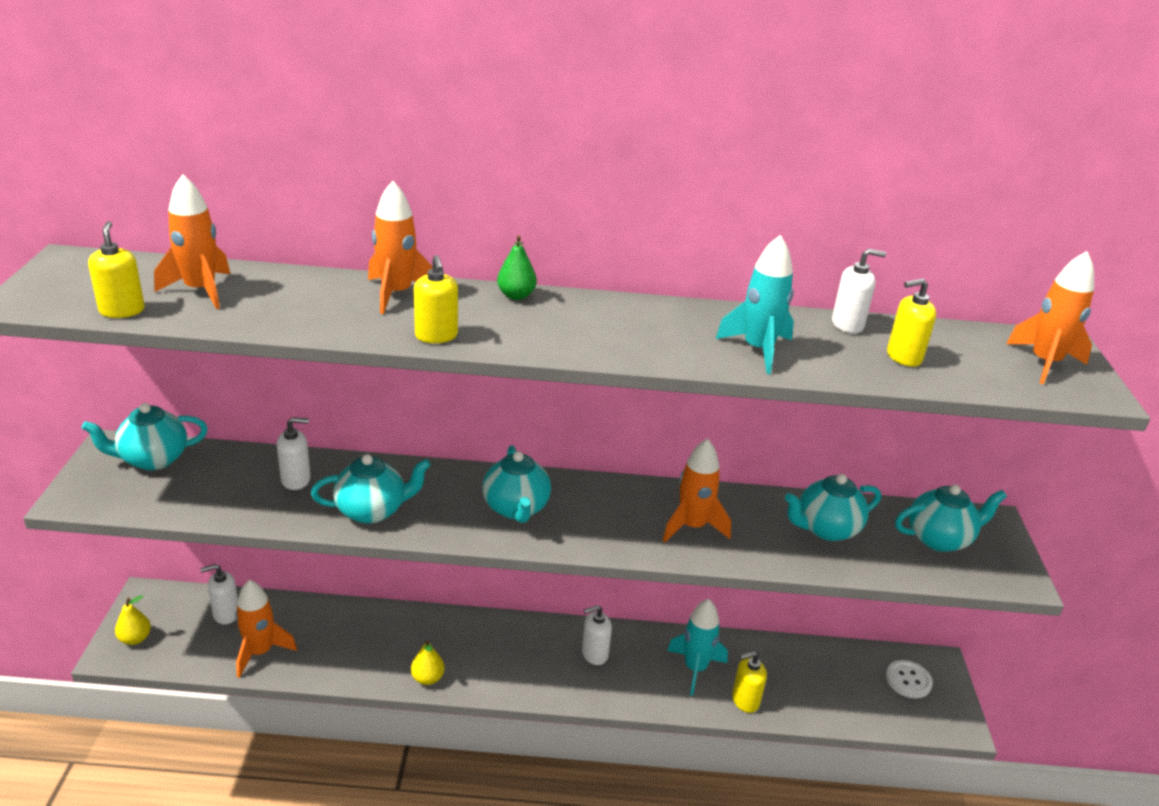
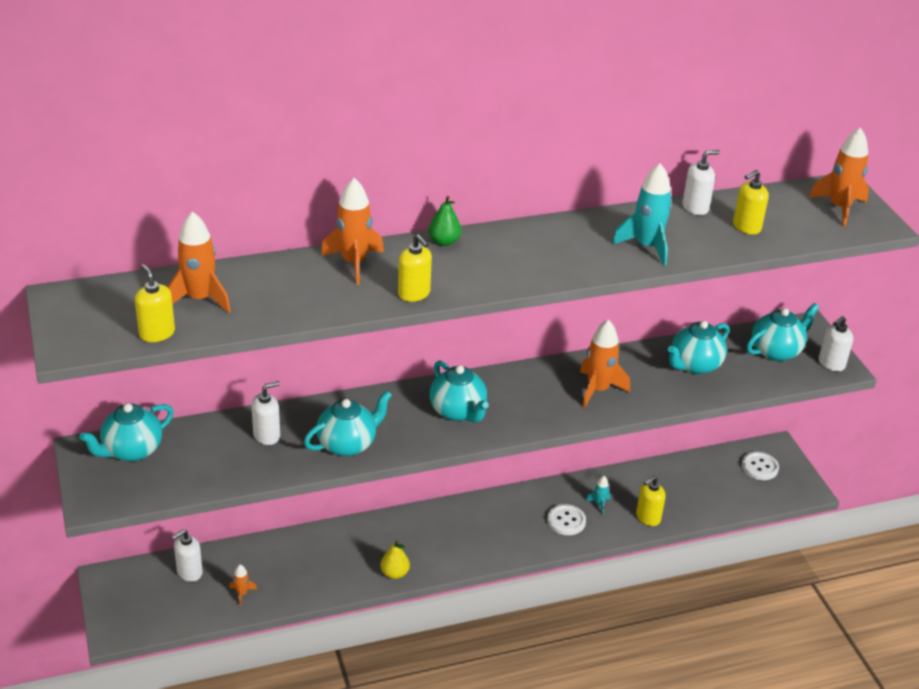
camera: 20 degrees left, 5 degrees up
yellow pear [115,595,151,645] -> none
orange rocket [235,580,297,678] -> orange rocket [229,565,257,606], size x0.49
white soap dispenser [582,605,612,665] -> white soap dispenser moved to [819,316,853,372]
turquoise rocket [667,599,728,696] -> turquoise rocket [586,476,611,515], size x0.49
none -> white button [547,504,586,535]

